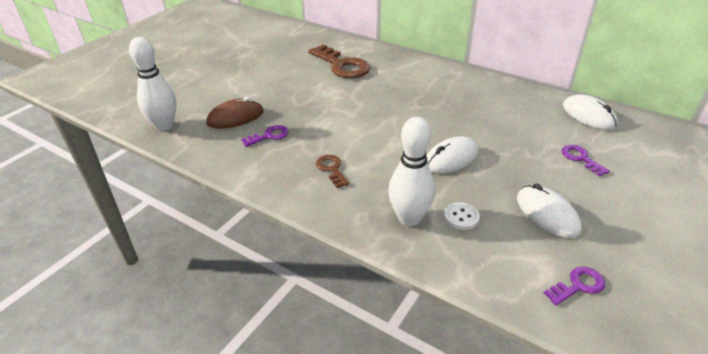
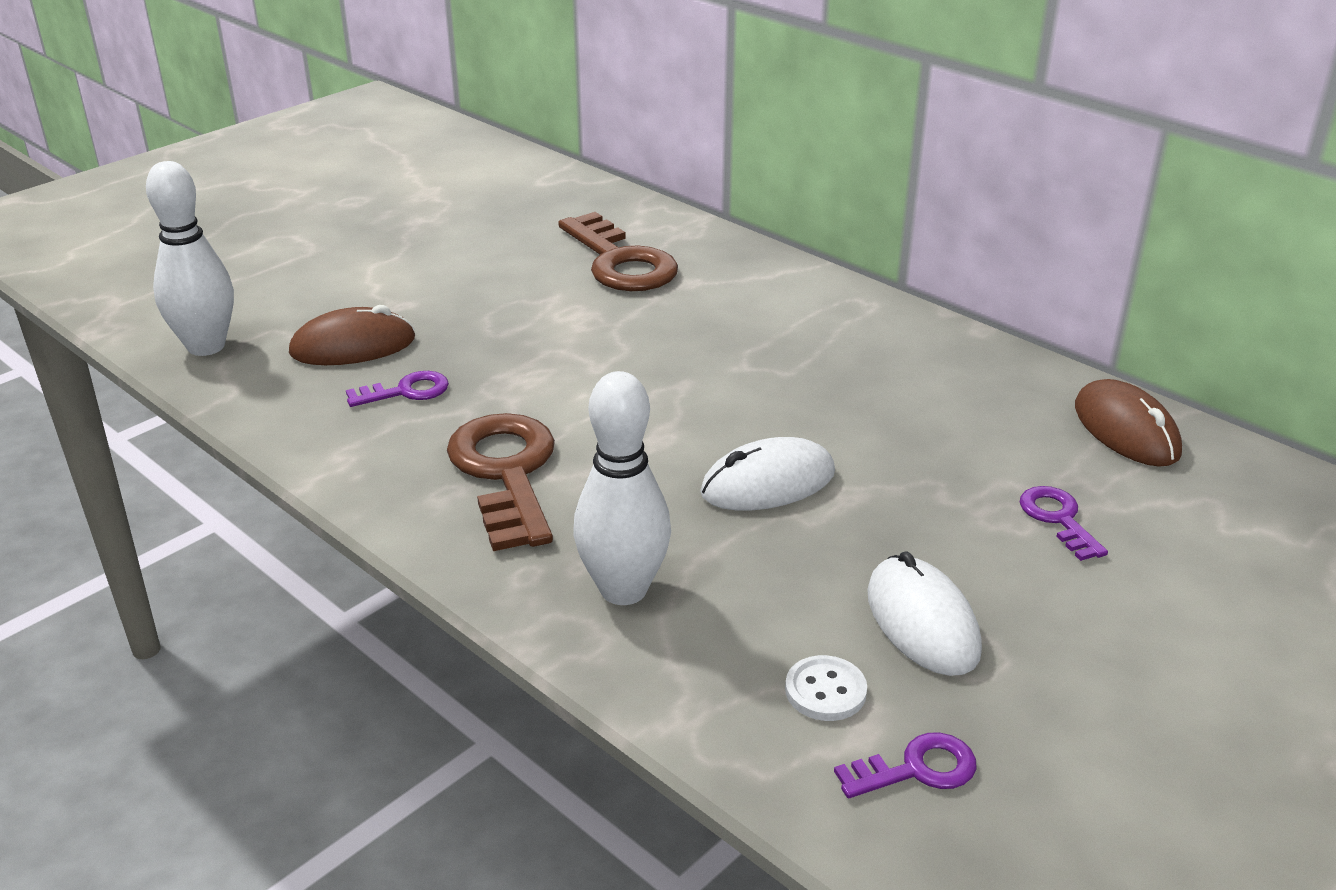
camera: 10 degrees right, 5 degrees down
brown key [316,155,349,188] -> brown key [447,413,555,551], size x1.98
white button [444,202,480,230] -> white button moved to [785,655,867,721]
white mouse [563,94,618,130] -> brown mouse [1075,379,1182,467]

